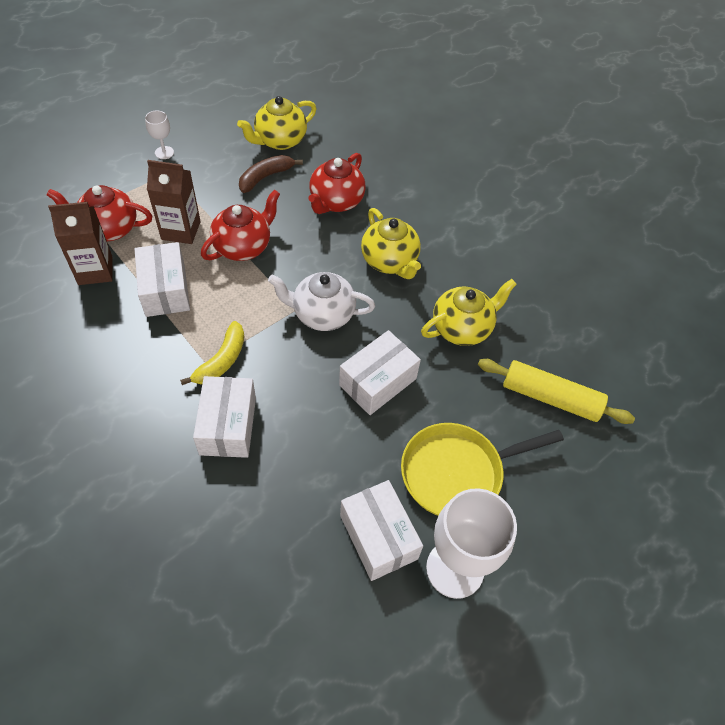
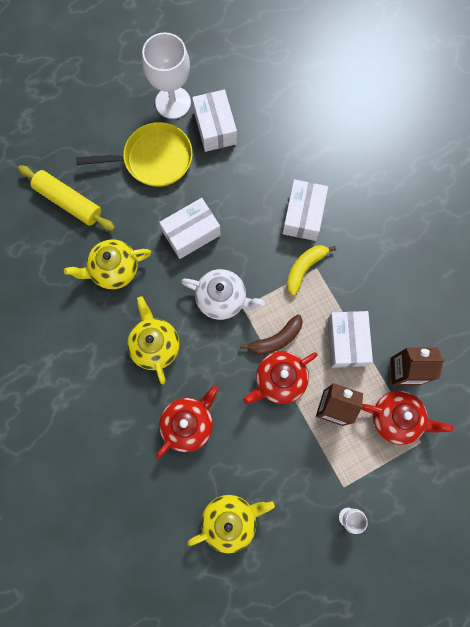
camera: 165 degrees left, 20 degrees up
brown banana [239,155,303,193] -> brown banana moved to [240,314,303,355]

